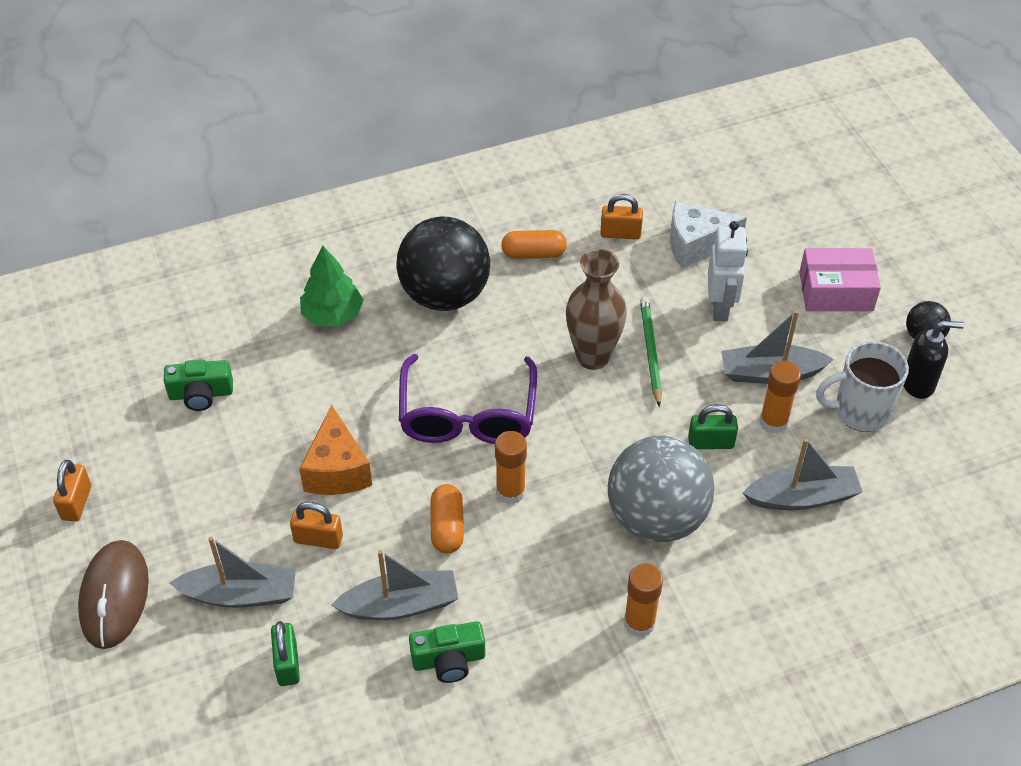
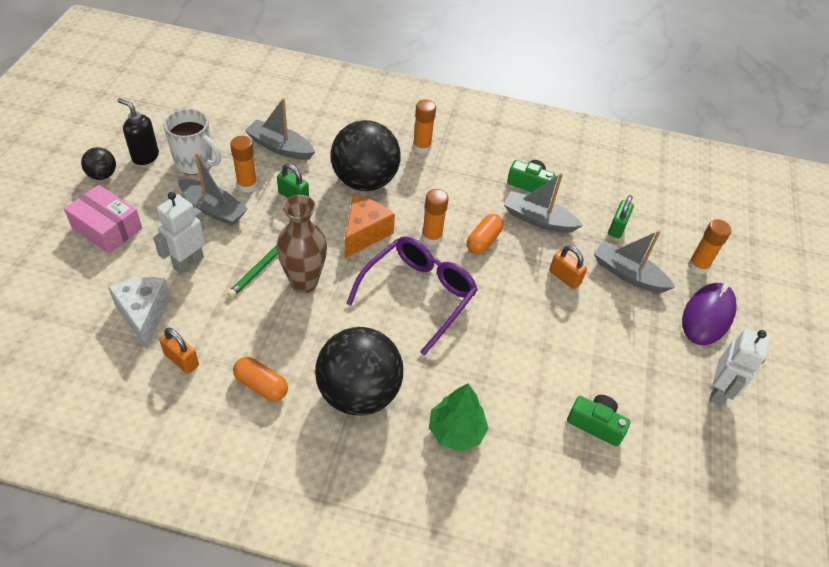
camera: 150 degrees left, 0 degrees up
orange padlock [53,460,91,522] -> white robot [709,329,769,406]
brown mouse [78,540,149,649] -> purple mouse [682,283,737,345]
orange cheese [299,405,372,495] -> orange cheese moved to [345,196,395,258]
grey ball [608,436,715,542] -> black ball [331,120,401,191]
white cheese [670,201,747,269] -> white cheese turned 135 degrees counterclockwise [108,277,171,350]
none -> orange glue stick [688,219,731,274]

